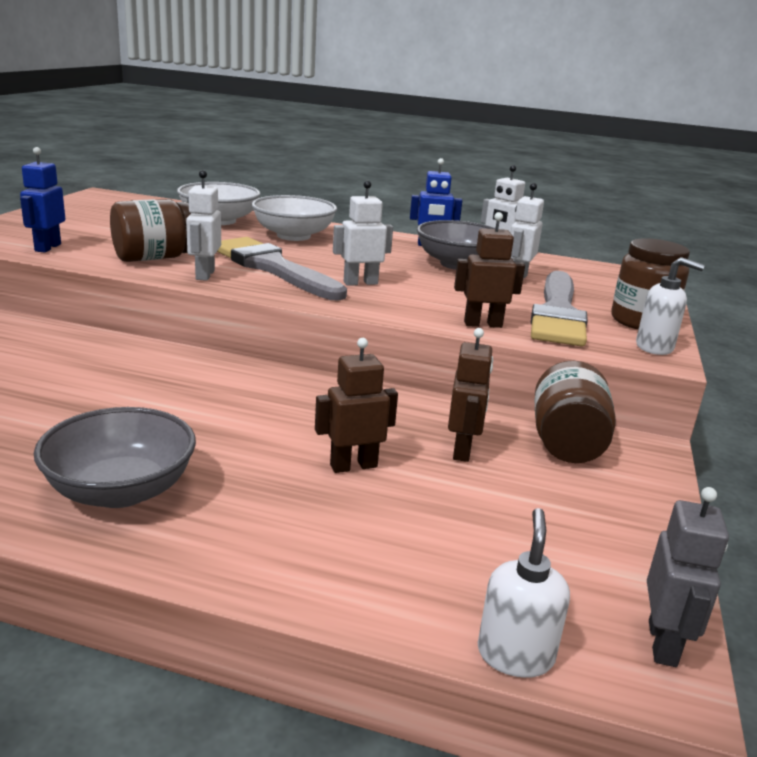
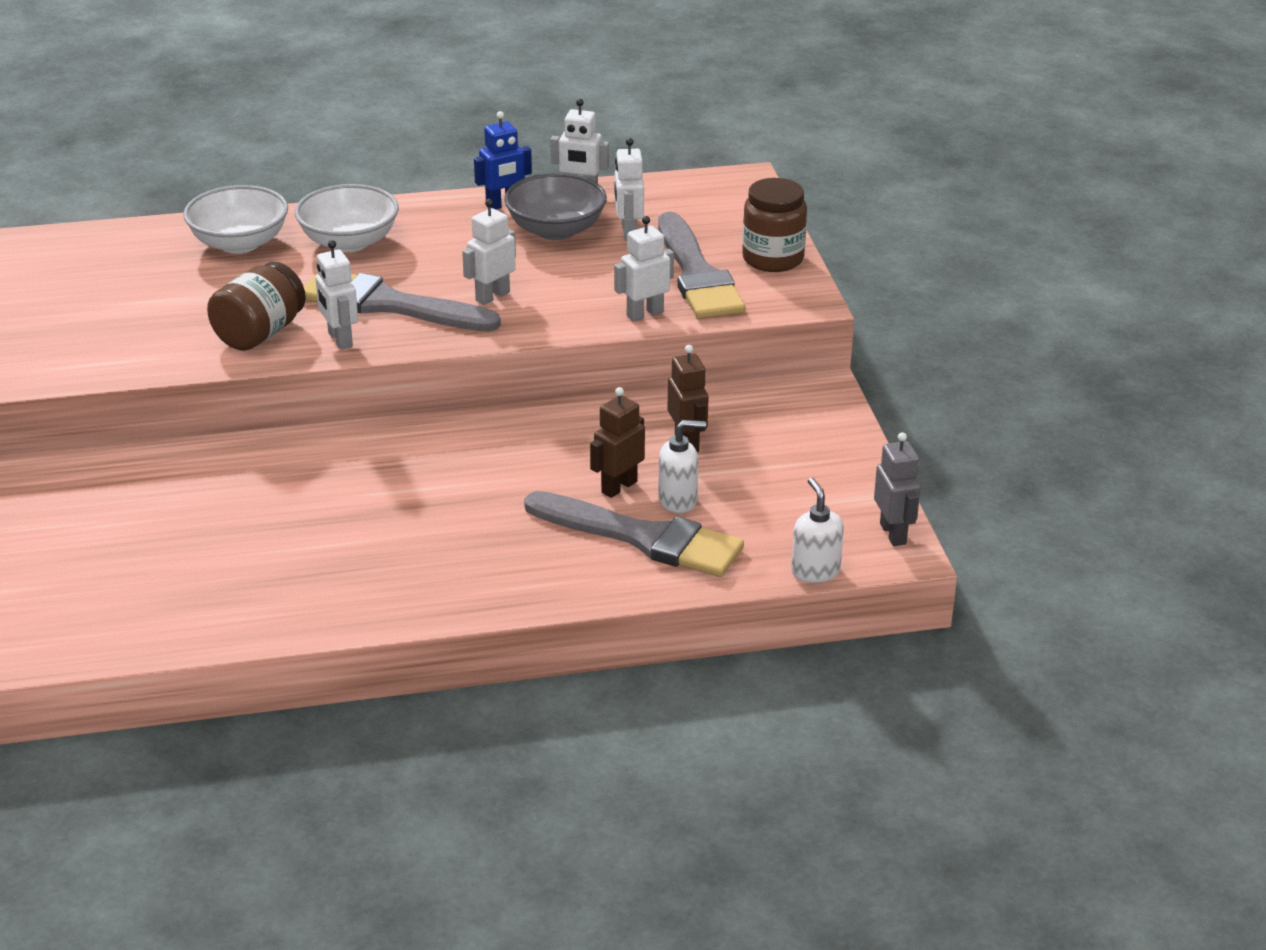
camera: 25 degrees left, 10 degrees up
blue robot [20,147,65,253] -> none
grey bowl [34,407,196,508] -> none
brown robot [454,212,525,328] -> white robot [614,216,674,322]
brown jar [535,361,616,463] -> none
white soap dispenser [636,257,705,355] -> white soap dispenser moved to [658,420,706,513]
none -> grey brush [524,491,744,577]

